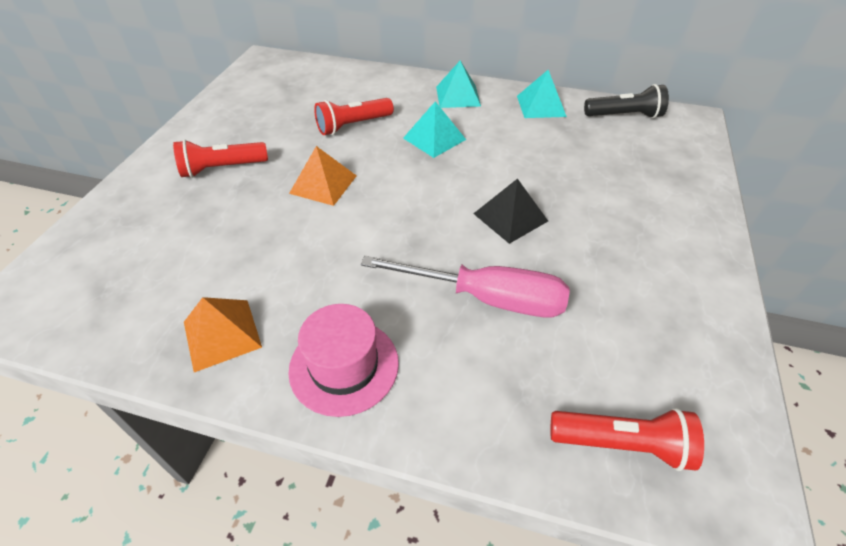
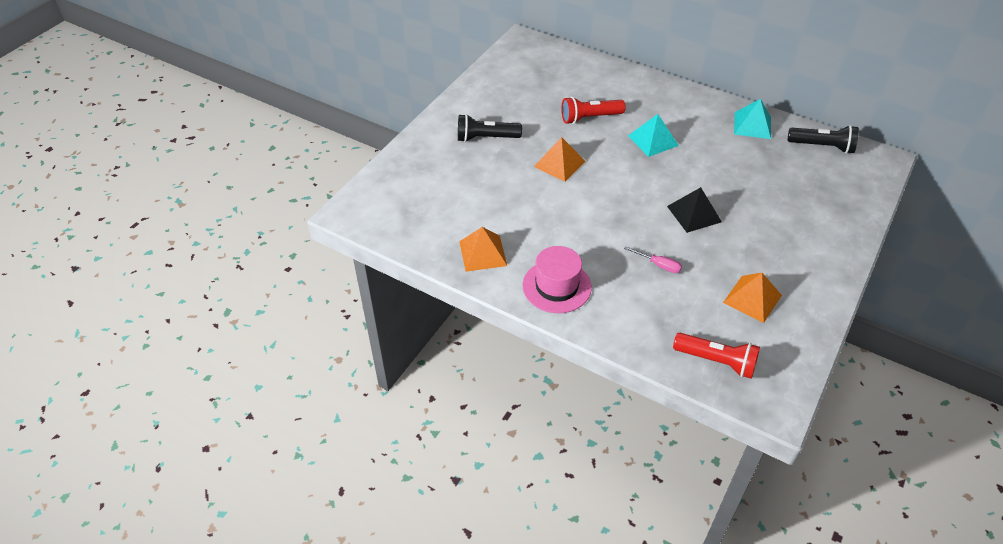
camera: 15 degrees right, 0 degrees up
red flashlight [173,140,268,178] -> black flashlight [458,114,522,142]
pink screwdriver [361,256,570,318] -> pink screwdriver [624,246,682,273], size x0.43
turquoise pyramid [436,60,481,108] -> none
none -> orange pyramid [723,273,782,323]

